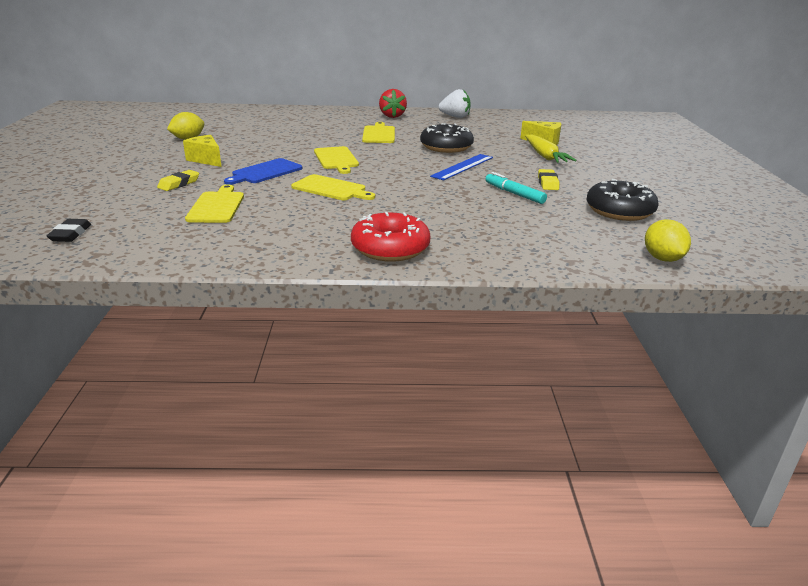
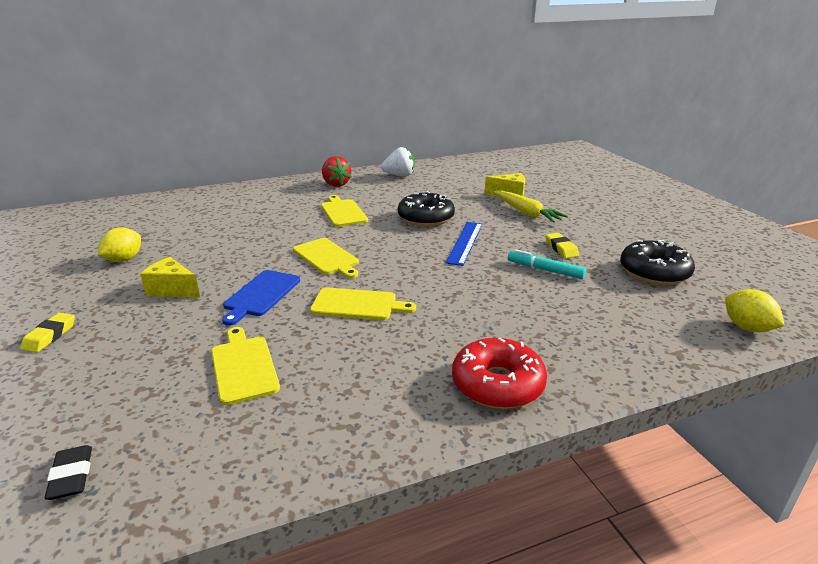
camera: 20 degrees left, 0 degrees up
yellow eraser [157,170,199,191] -> yellow eraser moved to [21,313,75,353]

